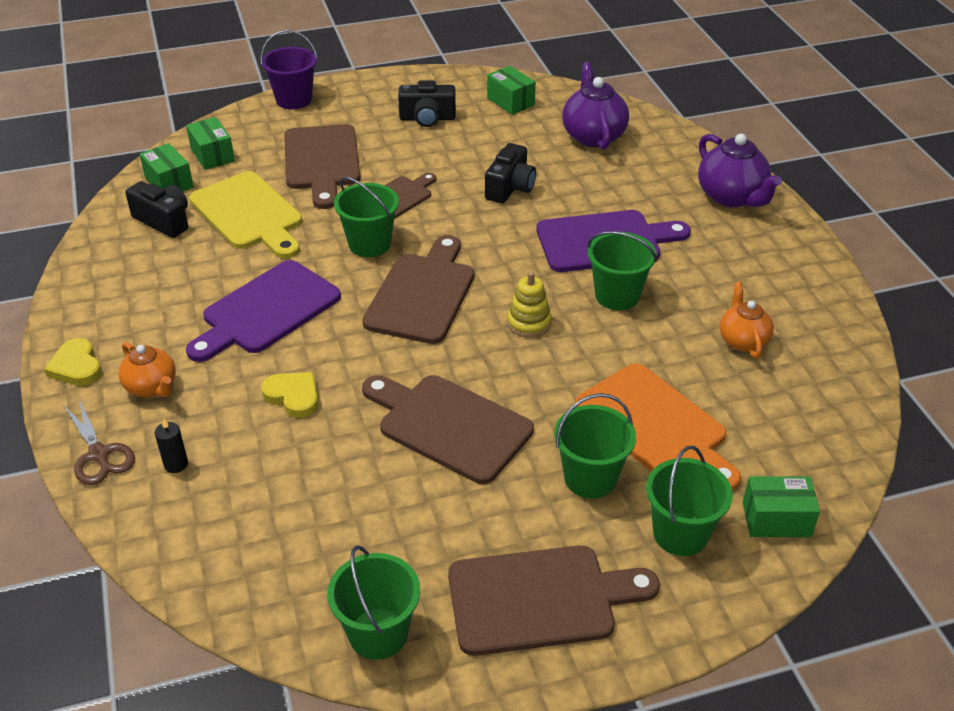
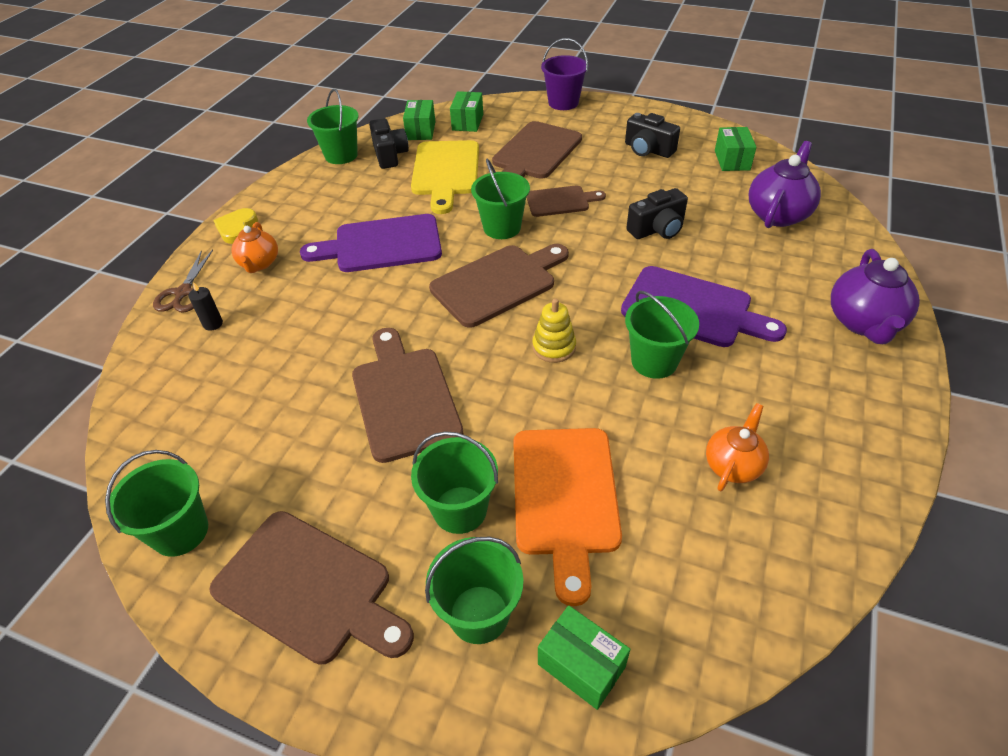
camera: 40 degrees right, 5 degrees up
yellow heart [261,372,318,418] -> none
none -> green bucket [307,89,359,164]

